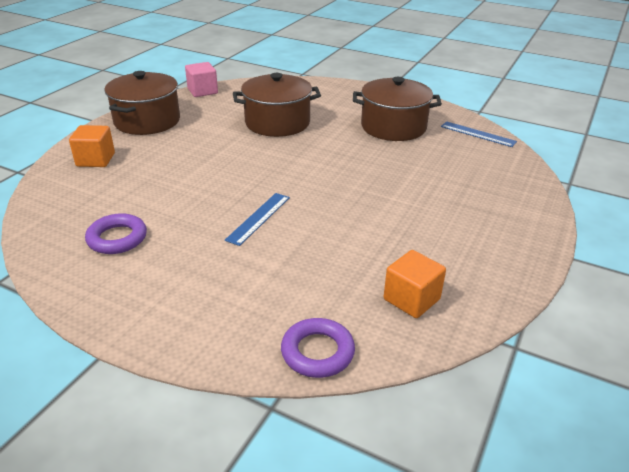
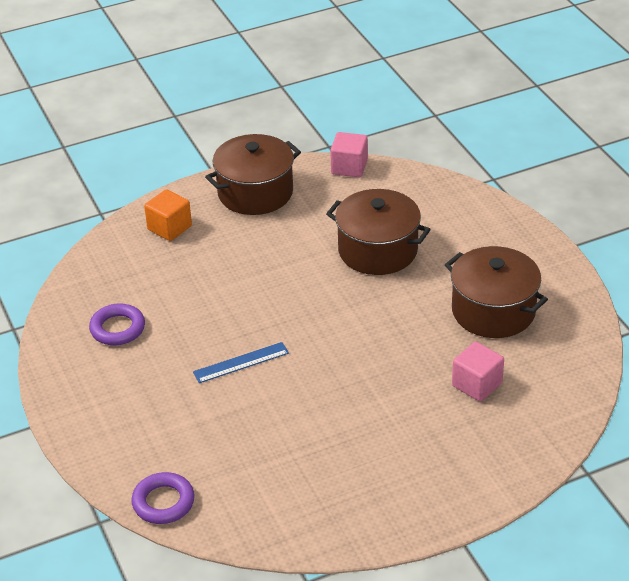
camera: 40 degrees right, 5 degrees up
orange cube [384,250,446,318] -> none
blue ruler [441,121,517,147] -> none
none -> pink cube [452,342,504,402]

